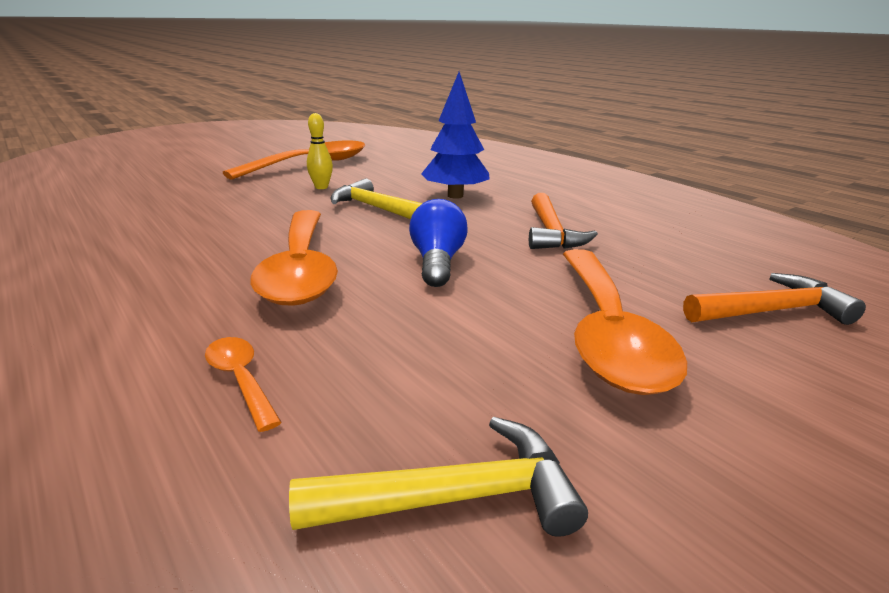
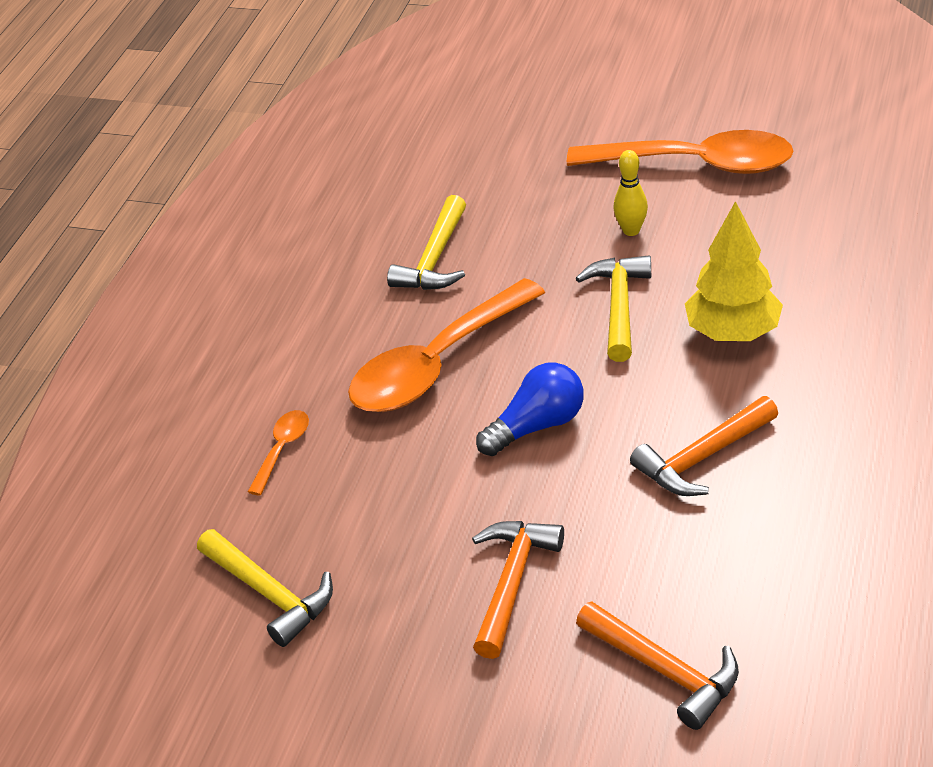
camera: 60 degrees right, 15 degrees up
blue tree [421,72,490,199] -> yellow tree [685,201,783,341]
orange spoon [563,249,687,395] -> orange hammer [472,521,564,659]
none -> yellow hammer [387,195,466,290]

